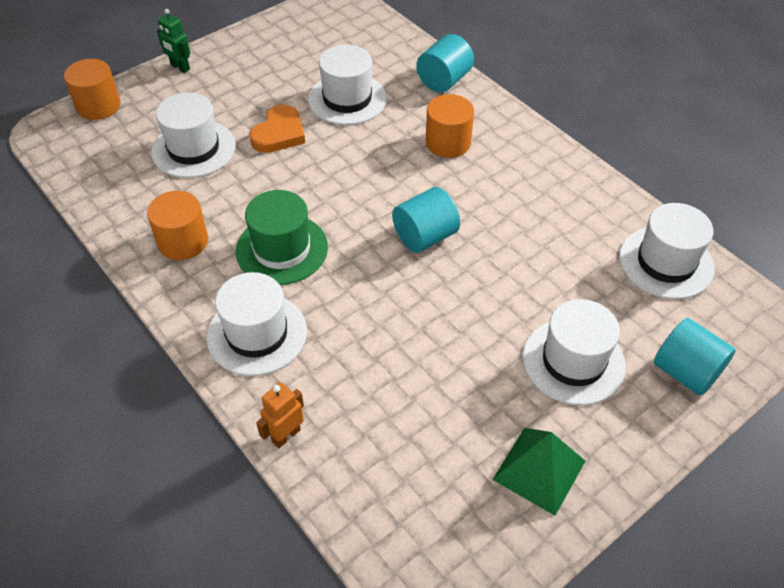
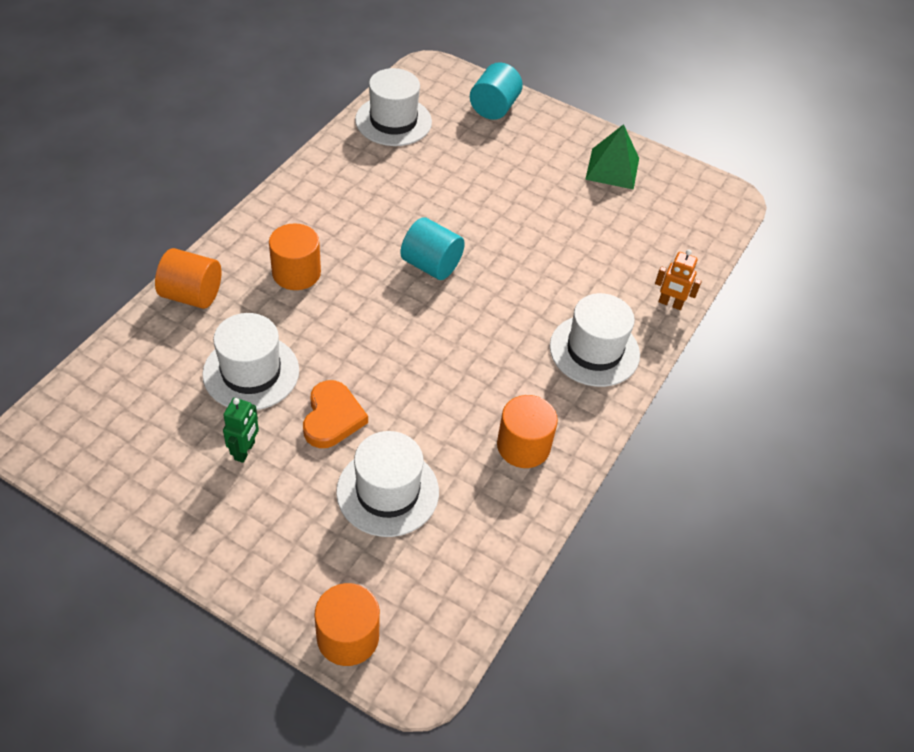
camera: 115 degrees left, 0 degrees up
green robot [157,9,191,73] -> green robot moved to [223,398,259,463]
green hat [236,190,328,285] -> none
orange heart [250,105,305,153] -> orange heart turned 90 degrees clockwise [303,380,368,448]
turquoise cylinder [416,34,474,92] -> orange cylinder [155,248,221,309]
white hat [523,299,626,405] -> none

